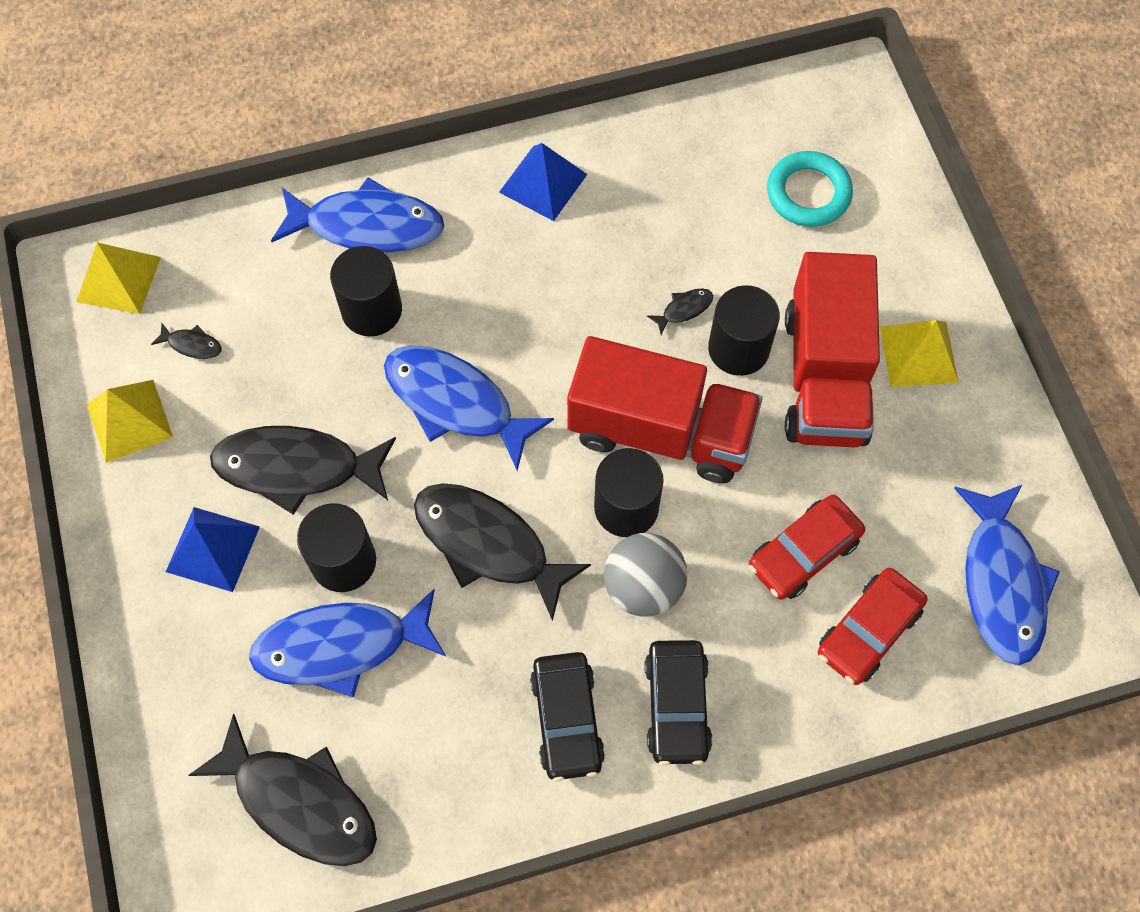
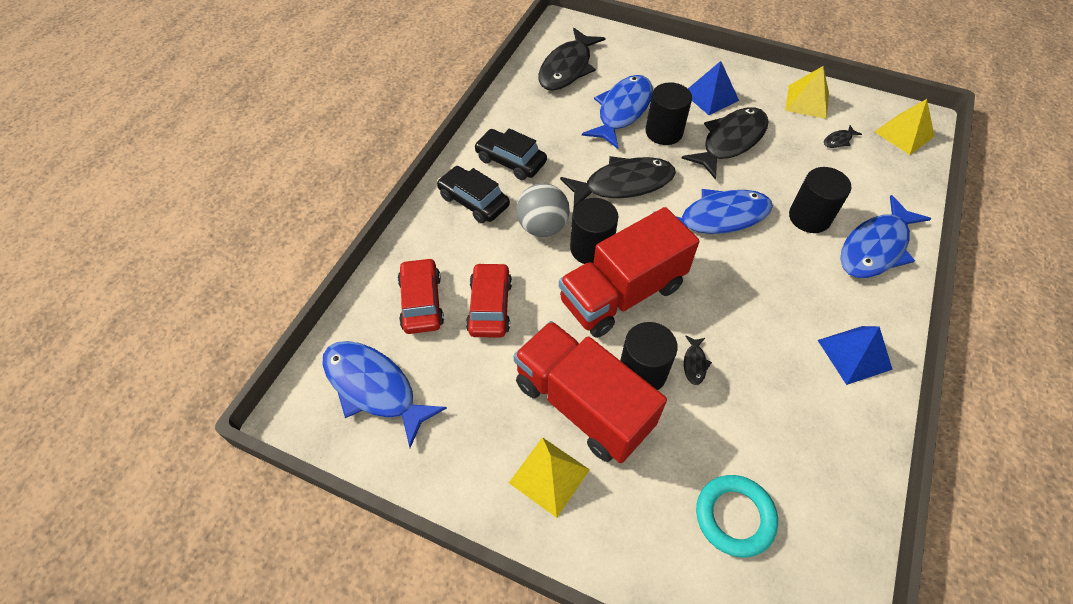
camera: 130 degrees right, 10 degrees down
black fish [189,713,377,866] -> black fish turned 45 degrees counterclockwise [538,28,605,91]

